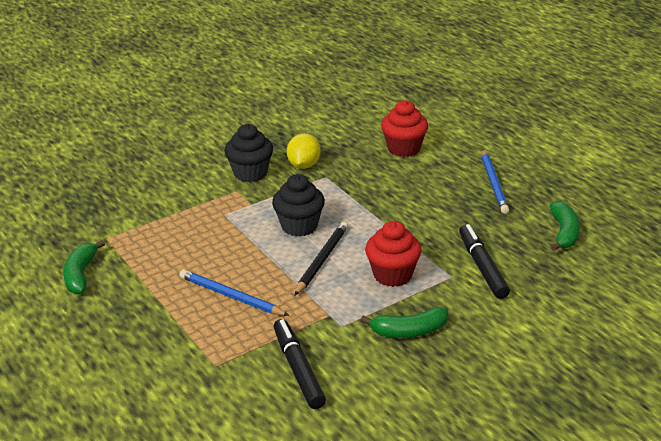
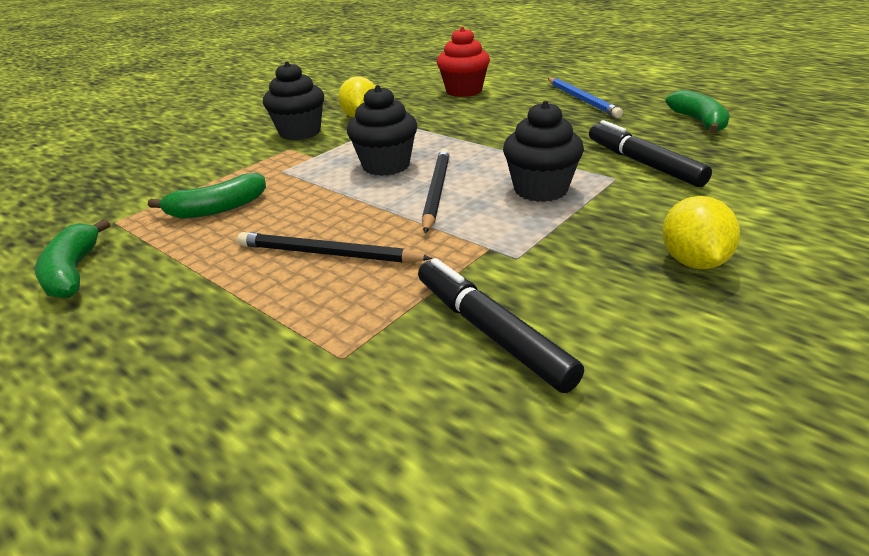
camera: 15 degrees left, 0 degrees up
blue pencil [179,270,289,316] -> black pencil [237,232,432,263]
green banana [360,307,449,338] -> green banana moved to [148,173,266,219]
red cupcake [365,221,422,287] -> black cupcake [503,101,584,202]
none -> yellow lemon [662,196,740,269]

